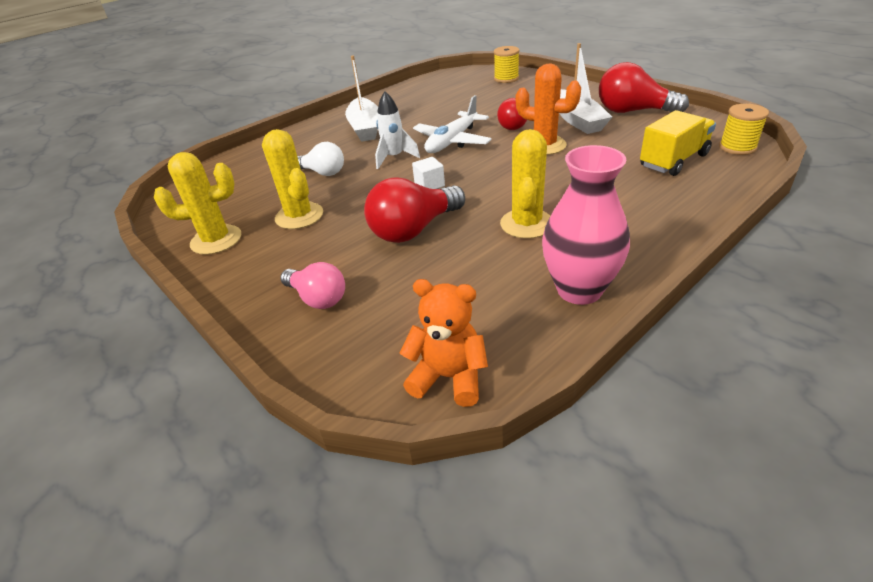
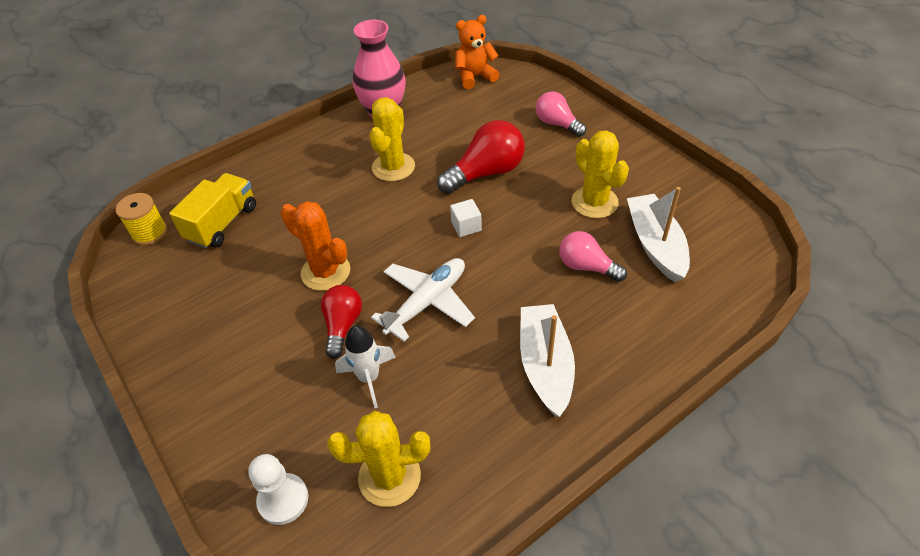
camera: 175 degrees left, 10 degrees up
yellow cactus [154,152,241,255] -> yellow cactus moved to [327,411,430,507]
white light bulb [297,142,344,176] -> pink light bulb [559,231,627,282]
white rocket [375,91,420,169] -> white rocket moved to [335,325,396,408]
orange teddy bear [400,279,488,407] -> orange teddy bear turned 135 degrees clockwise [455,15,499,89]
yellow spool [494,46,519,83] -> white pawn [248,454,308,525]
white boat [560,43,612,134] -> white boat moved to [627,187,690,283]
red light bulb [599,62,689,113] -> none
yellow truck [640,110,716,176] -> yellow truck turned 150 degrees clockwise [169,173,256,249]

